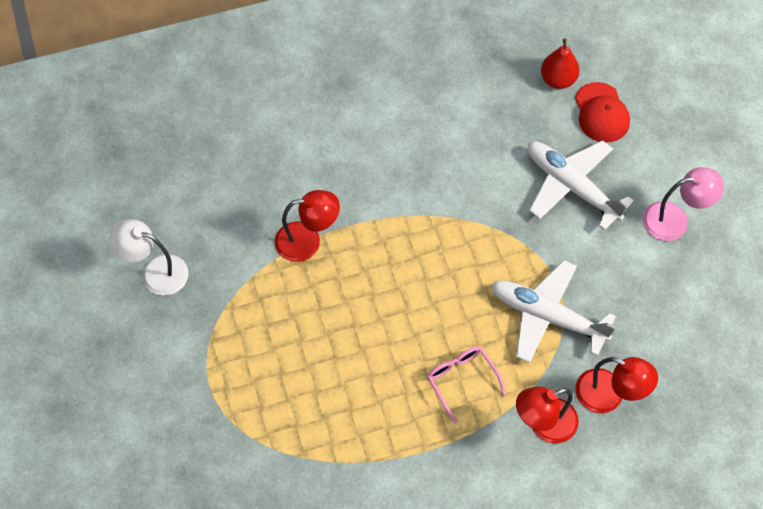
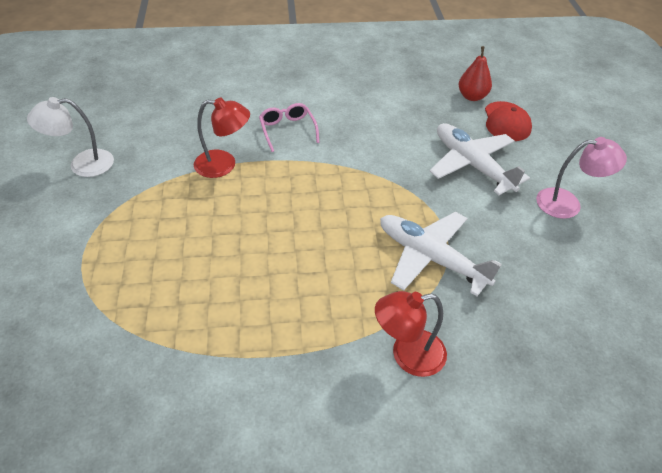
camera: 10 degrees right, 15 degrees down
white lamp [109,219,188,296] -> white lamp turned 45 degrees counterclockwise [27,97,114,177]
pink glasses [427,346,506,424] -> pink glasses moved to [259,103,319,152]
red lamp [575,357,658,413] -> none

